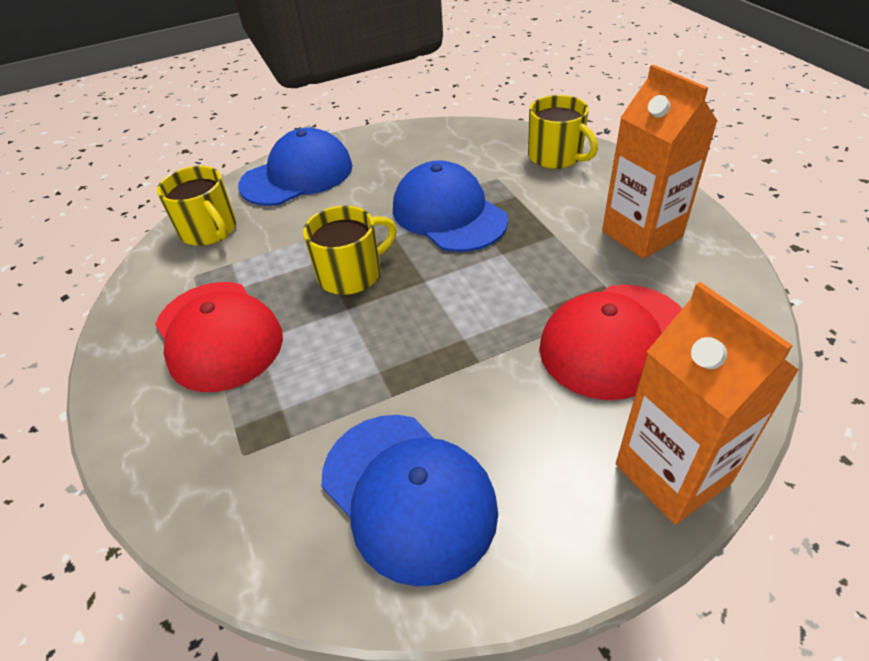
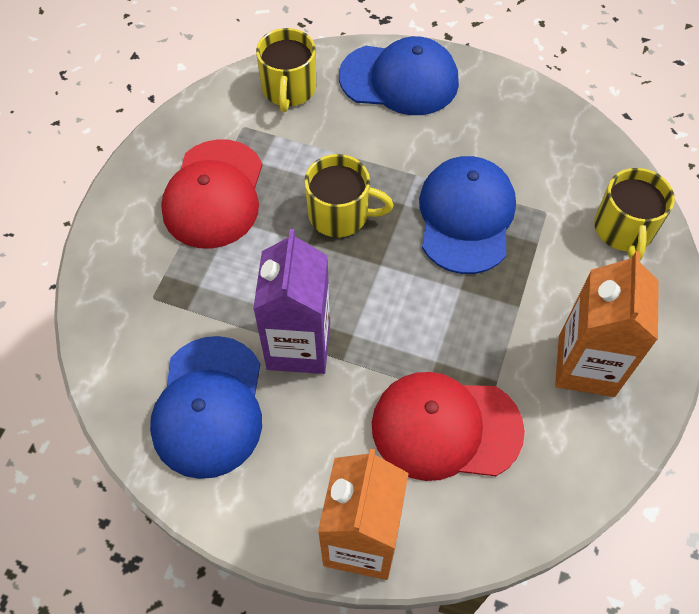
camera: 40 degrees right, 15 degrees up
none -> purple carton [253,229,330,374]

